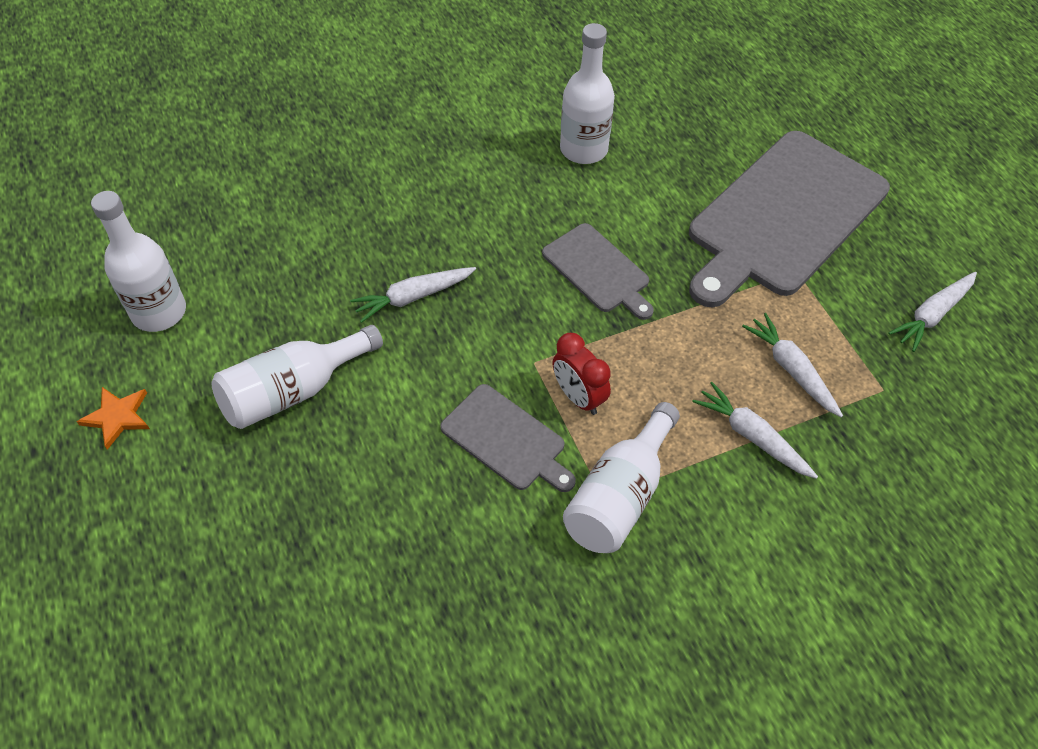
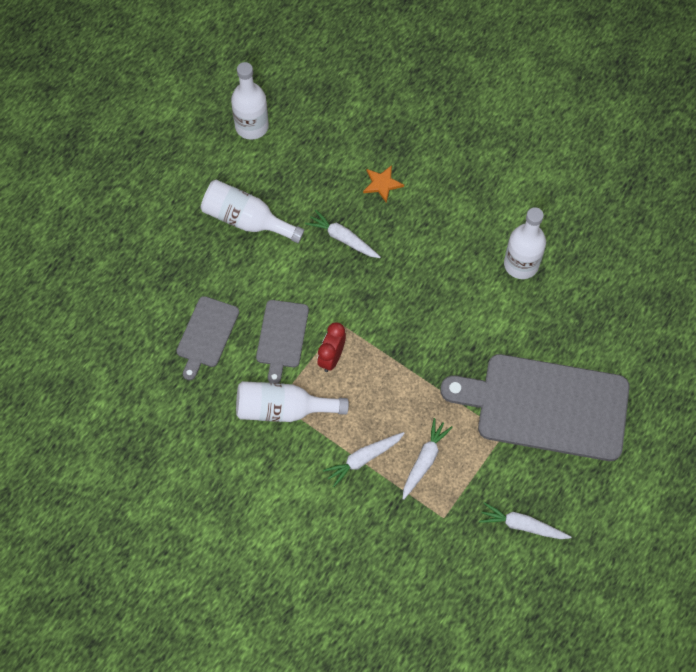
camera: 60 degrees right, 10 degrees up
orange star [76,387,150,450] -> orange star moved to [363,165,404,203]
grey cutting board [542,223,654,320] -> grey cutting board moved to [176,296,239,380]
white carrot [692,382,818,479] -> white carrot turned 135 degrees counterclockwise [323,432,405,487]

